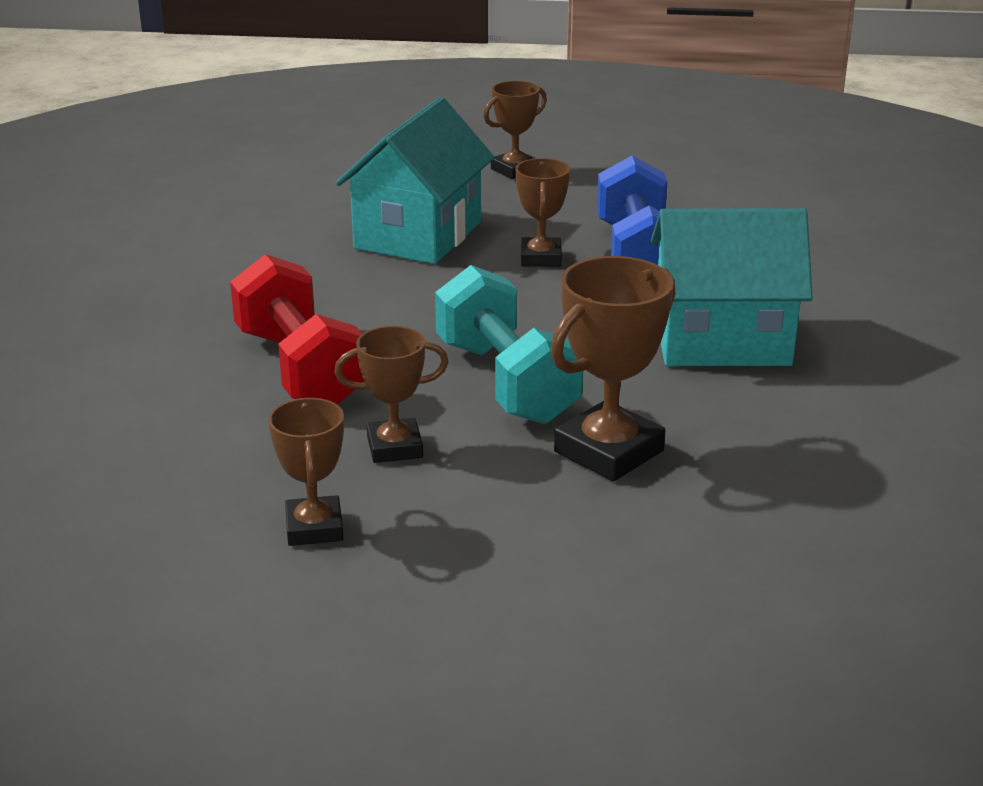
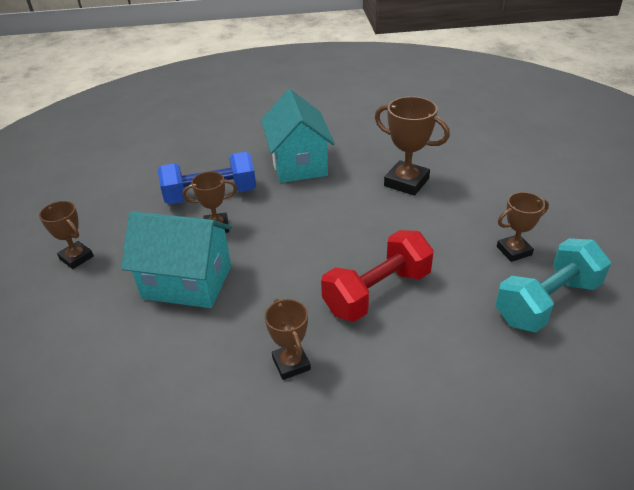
camera: 100 degrees left, 10 degrees up
brown trophy [334,326,449,463] -> brown trophy moved to [265,299,311,380]
turquoise dumbbell [435,265,583,424] -> turquoise dumbbell moved to [495,238,611,333]

